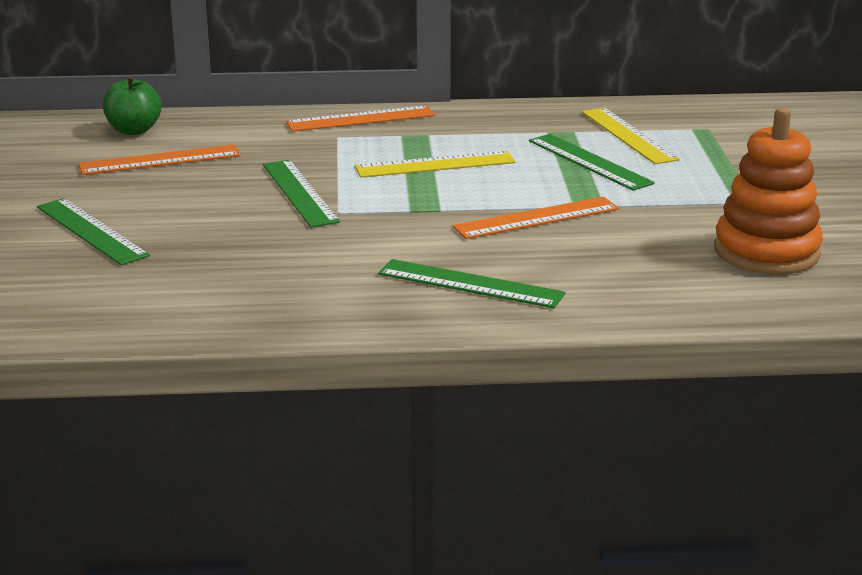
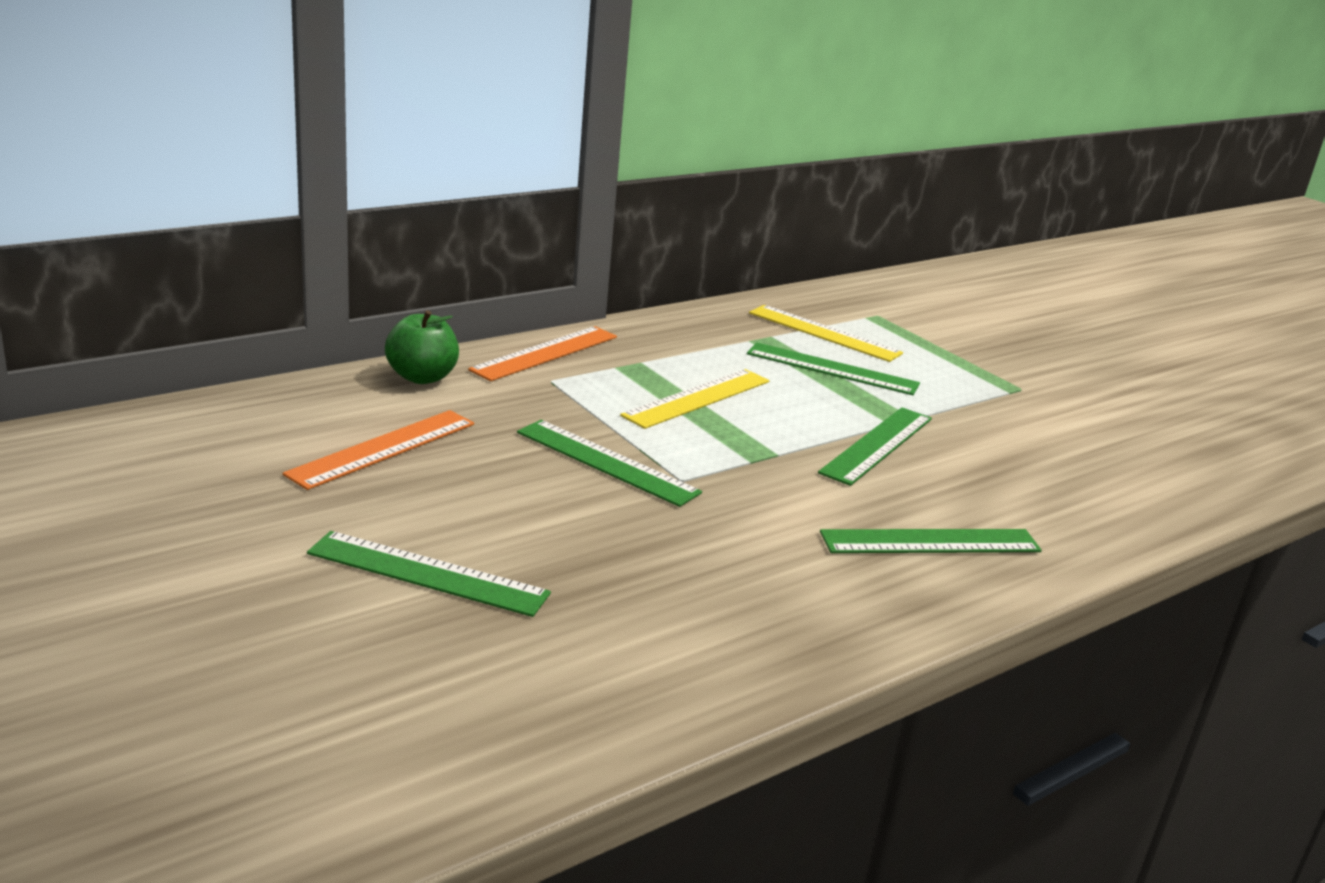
camera: 35 degrees left, 0 degrees up
green apple [103,76,162,135] -> green apple moved to [385,310,459,384]
orange ruler [452,197,619,239] -> green ruler [818,407,932,486]
orange stacking toy [714,107,823,275] -> none

